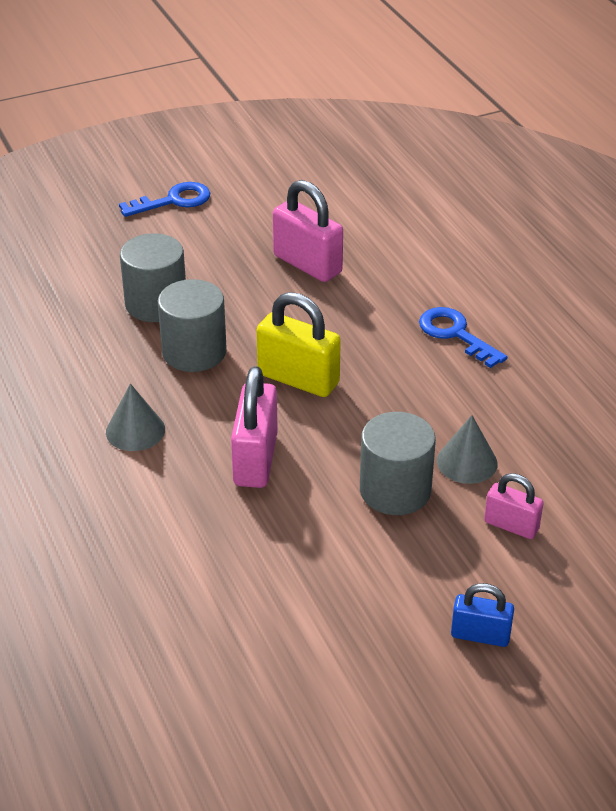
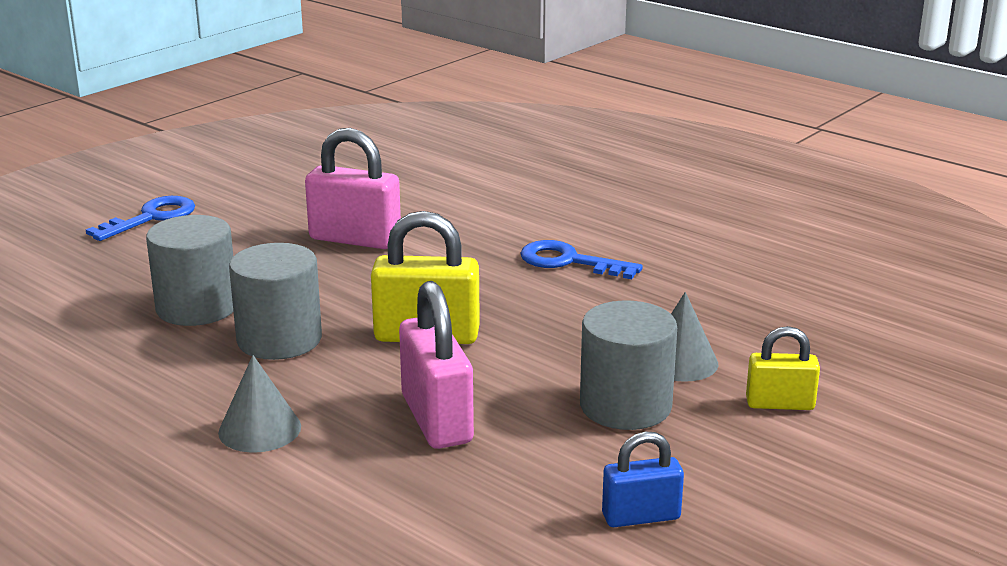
camera: 25 degrees left, 15 degrees down
blue padlock [451,583,514,647] -> blue padlock moved to [602,431,684,527]
pink padlock [484,473,543,539] -> yellow padlock [746,326,820,410]

